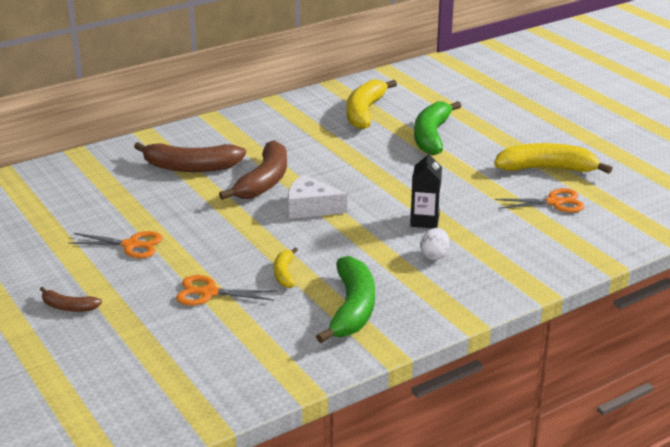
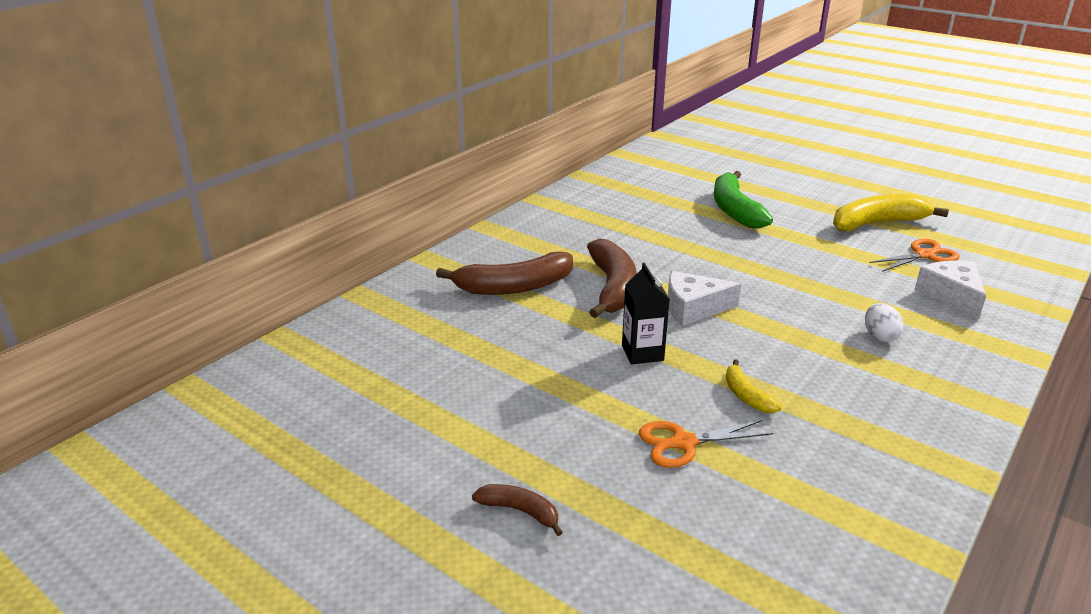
camera: 20 degrees left, 0 degrees up
brown banana [40,287,102,312] -> brown banana turned 150 degrees counterclockwise [472,484,563,536]
orange scissors [68,231,163,258] -> none
green banana [316,256,375,343] -> none
yellow banana [347,79,397,130] -> none
black carton [410,150,442,228] -> black carton moved to [622,263,670,365]
none -> white cheese [914,260,986,319]

